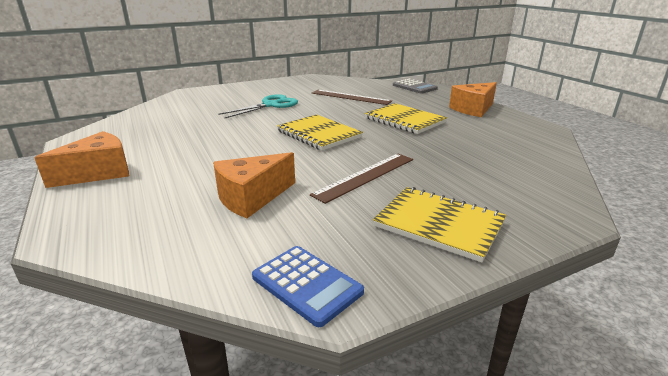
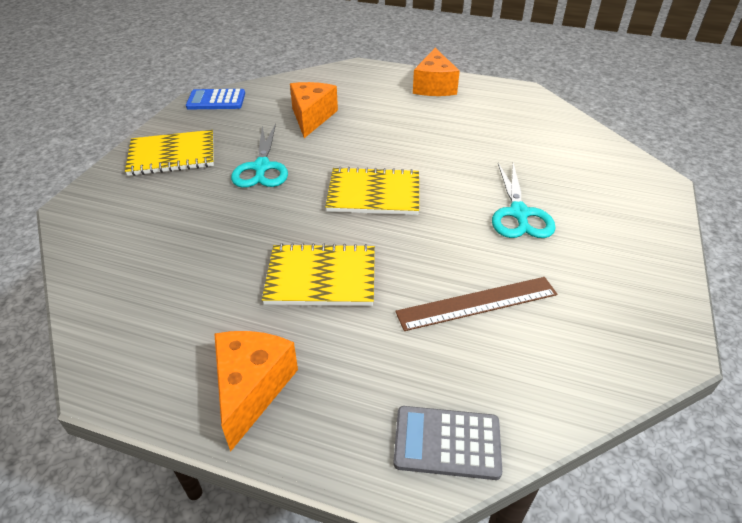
camera: 135 degrees right, 15 degrees up
brown ruler [310,154,413,204] -> turquoise scissors [231,124,288,188]

